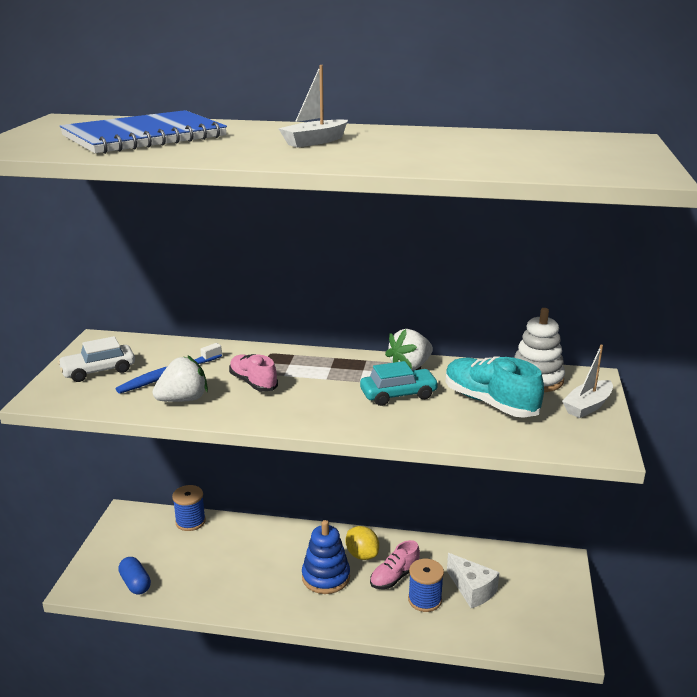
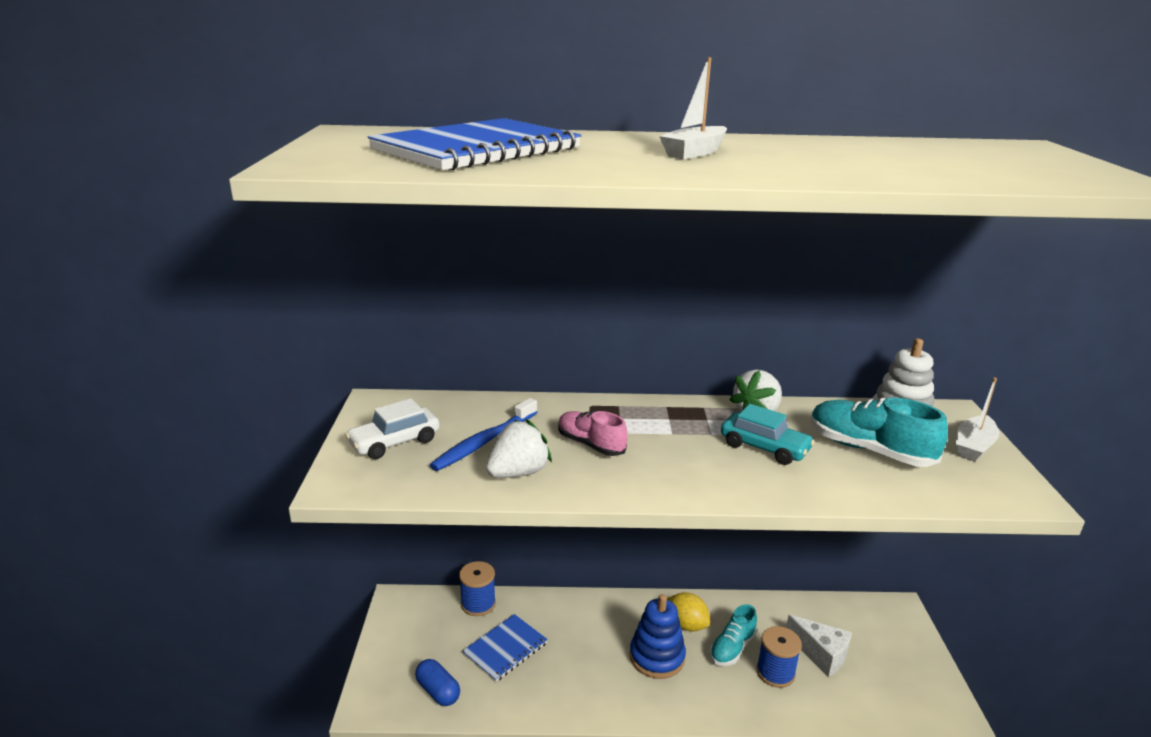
camera: 10 degrees left, 0 degrees up
turquoise car [360,361,439,406] -> turquoise car turned 60 degrees clockwise [721,404,815,465]
pink shoe [370,540,420,589] -> turquoise shoe [710,604,757,666]
none -> blue notebook [463,614,548,682]

